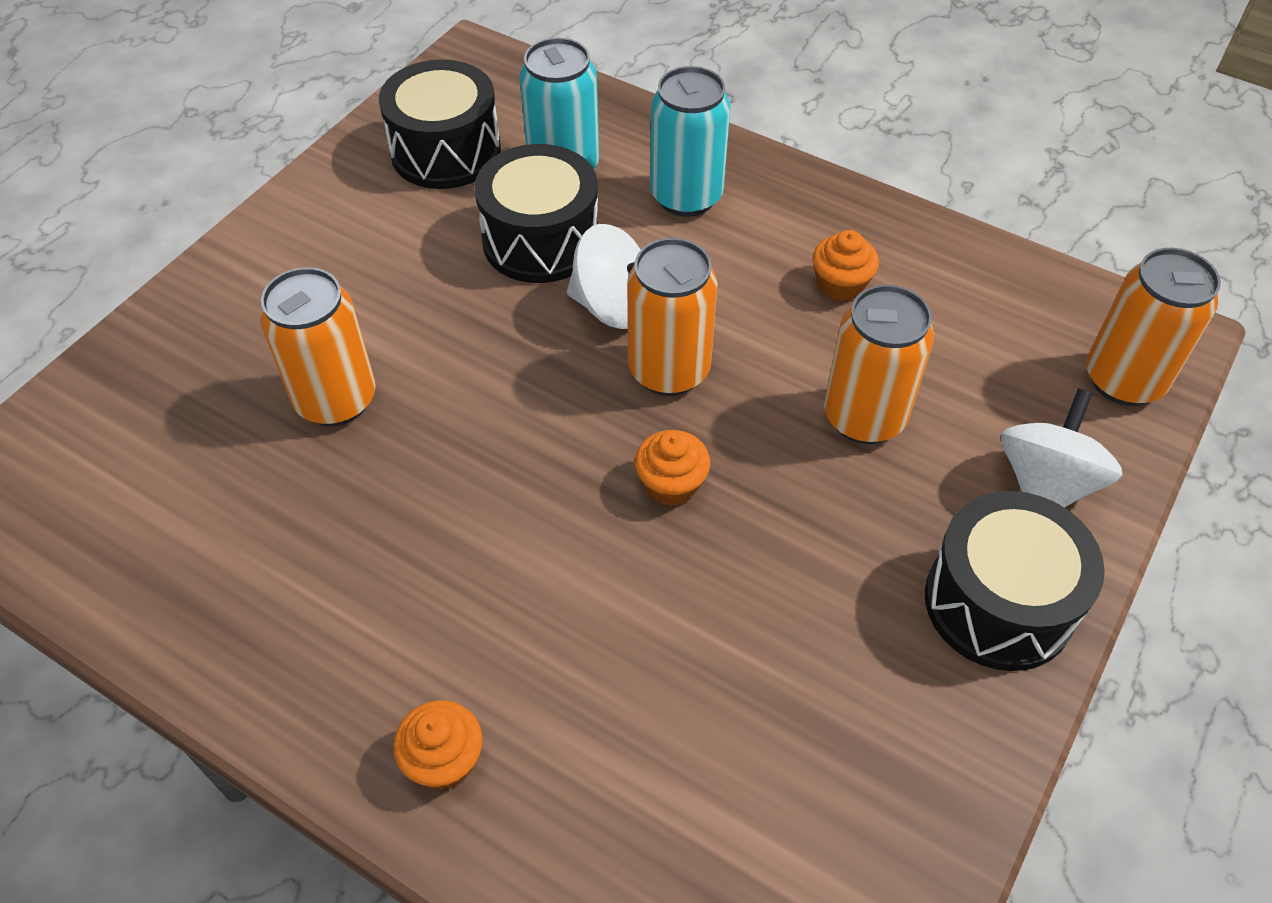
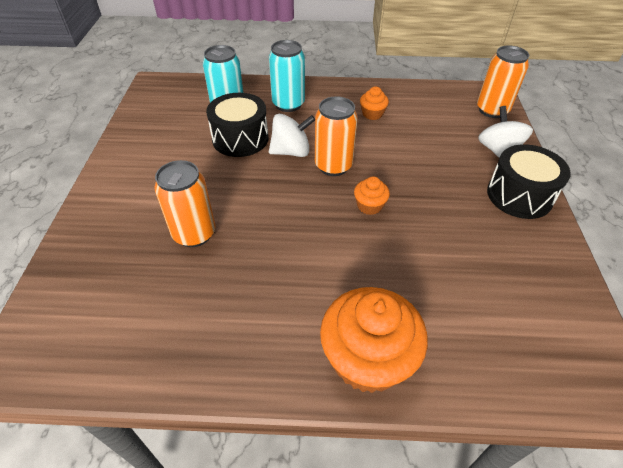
camera: 30 degrees left, 5 degrees down
black drum [379,59,501,189] -> none
orange cupcake [393,700,483,790] -> orange cupcake [320,287,428,393], size x2.15
orange can [824,285,934,444] -> none

